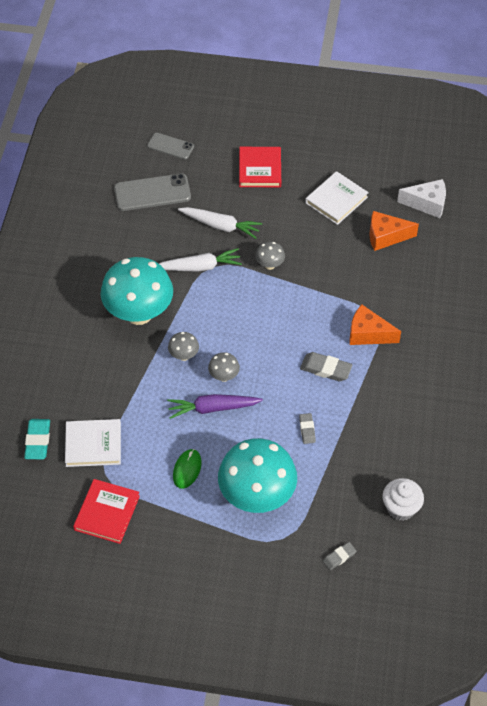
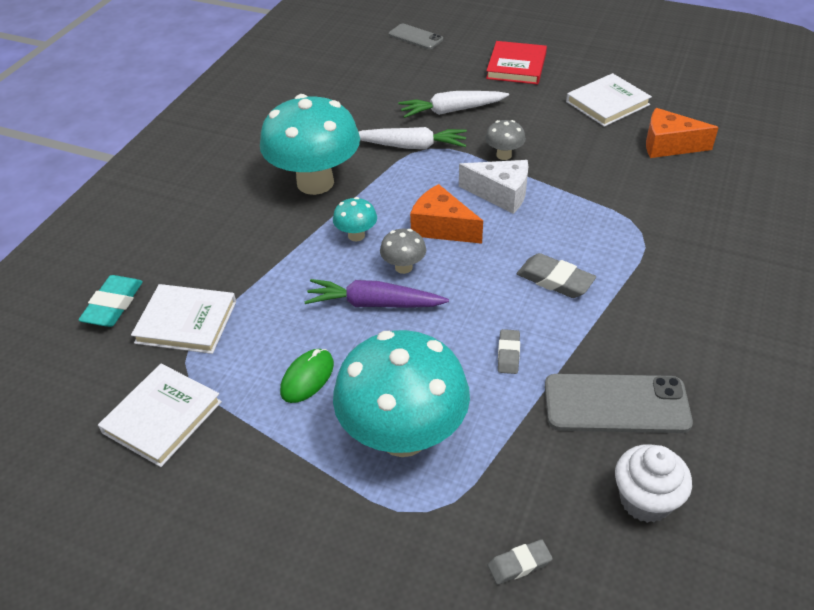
camera: 15 degrees right, 10 degrees down
red book [73,479,140,544] -> white book [98,364,222,467]
grey phone [114,173,191,211] -> grey phone moved to [545,374,693,433]
grey mushroom [168,332,199,361] -> turquoise mushroom [333,197,377,241]
white carrot [178,207,262,239] -> white carrot turned 135 degrees clockwise [398,91,509,118]
orange cheese [350,305,401,345] -> orange cheese moved to [410,184,483,244]
white cheese [397,179,446,218] -> white cheese moved to [459,160,528,214]

